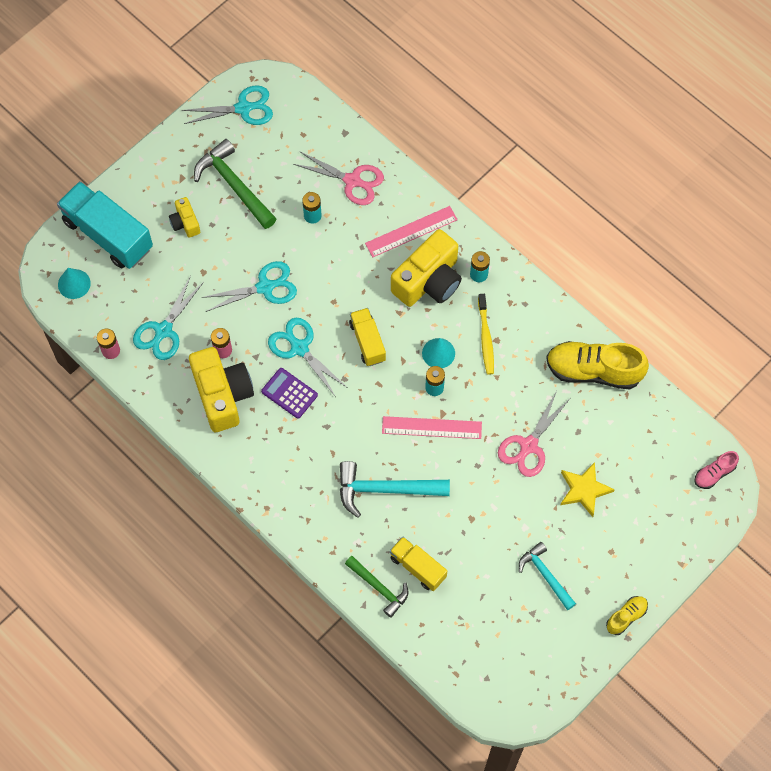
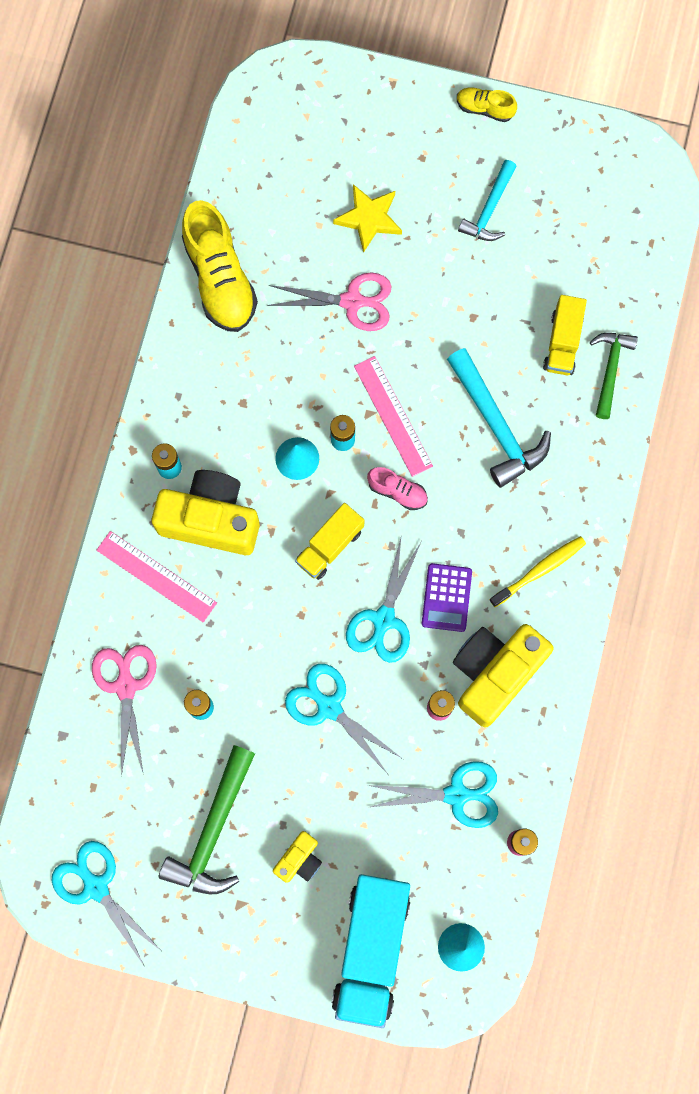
camera: 120 degrees left, 10 degrees up
yellow toothbrush [478,294,494,375] -> yellow toothbrush moved to [489,536,586,607]
pink shoe [694,451,739,489] -> pink shoe moved to [367,467,428,510]

